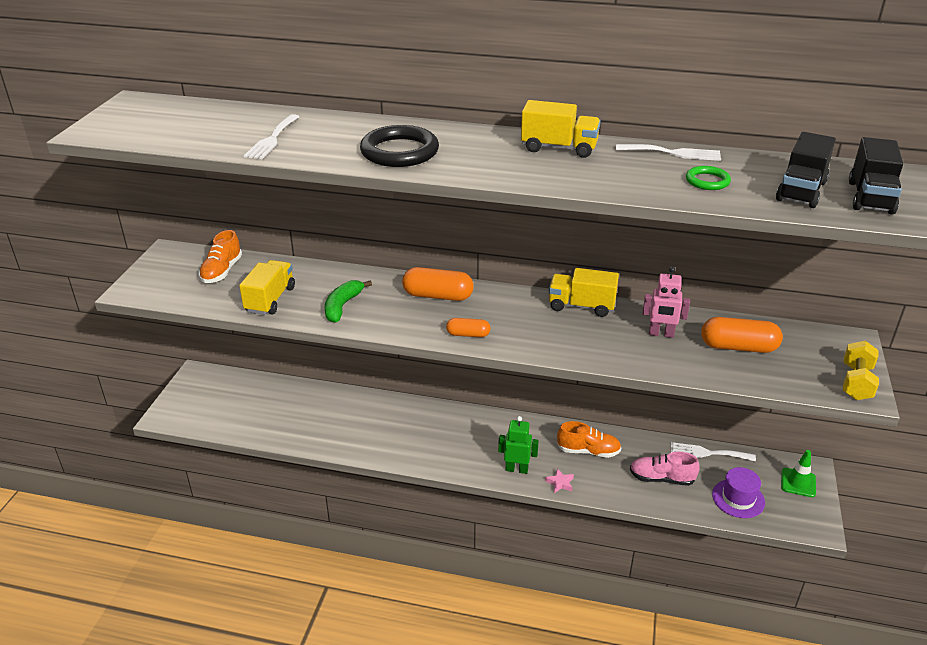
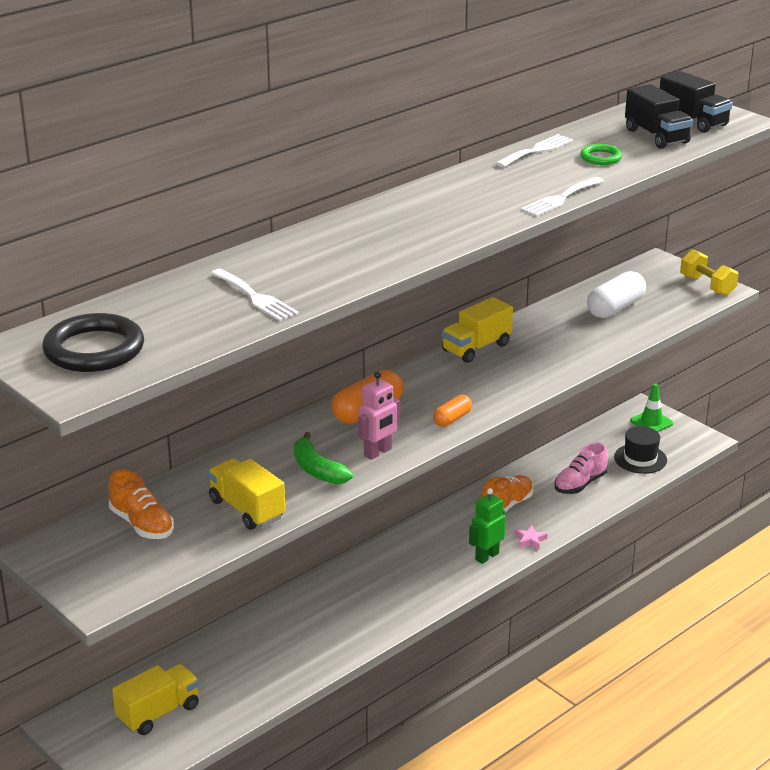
camera: 55 degrees left, 5 degrees down
black ring [360,125,439,167] -> black ring moved to [42,313,144,372]
yellow truck [521,100,601,158] -> yellow truck moved to [112,664,199,735]
pink robot [642,267,690,338] -> pink robot moved to [358,372,400,460]
white fork [671,442,756,461] -> white fork moved to [521,177,604,216]
orange capsule [701,317,783,353] -> white capsule [587,271,646,318]
purple hat [712,467,765,518] -> black hat [614,426,667,474]

